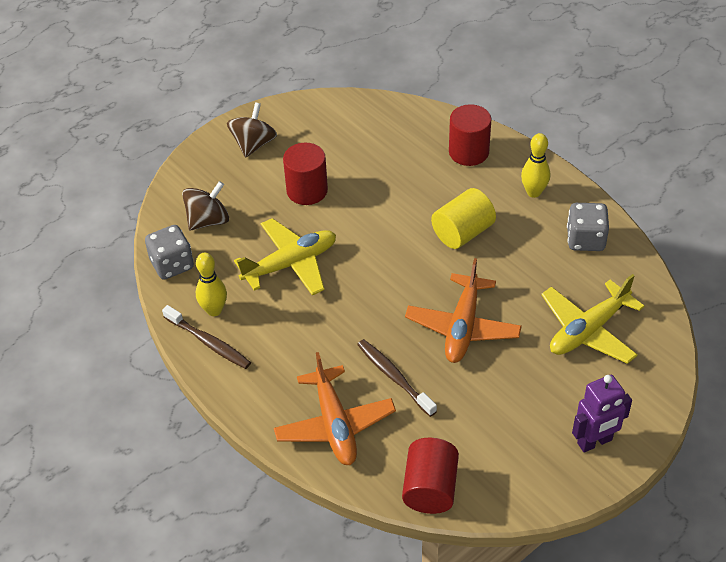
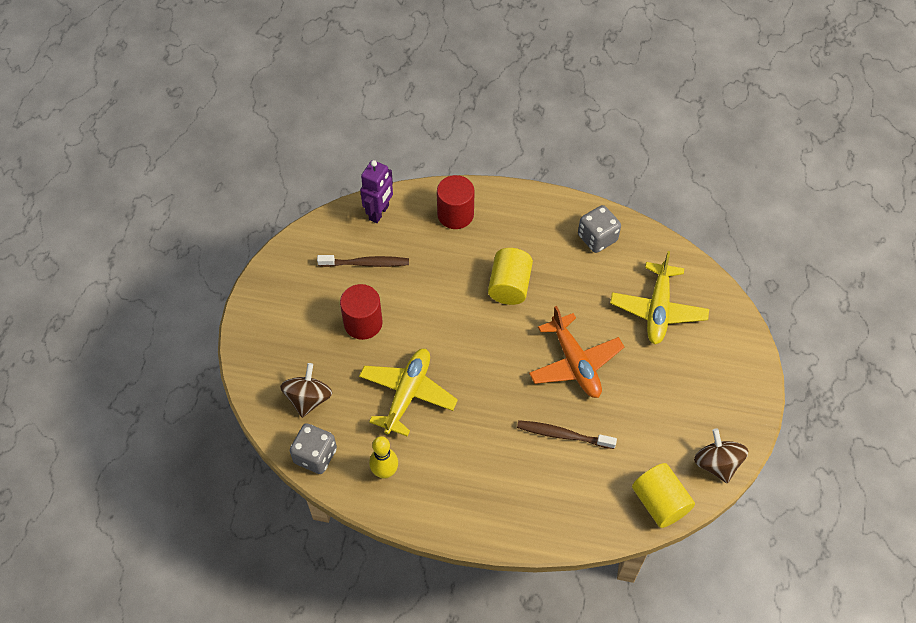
camera: 40 degrees left, 10 degrees up
brown toothbrush [162,305,251,369] -> brown toothbrush moved to [317,255,409,267]
brown spinning top [227,102,277,158] -> brown spinning top moved to [694,428,748,483]
orange plane [274,352,396,465] -> none
red cylinder [402,438,459,514] -> yellow cylinder [632,463,695,528]
yellow bowling pin [521,133,550,198] -> none
purple robot [572,375,632,453] -> purple robot moved to [360,160,393,223]

